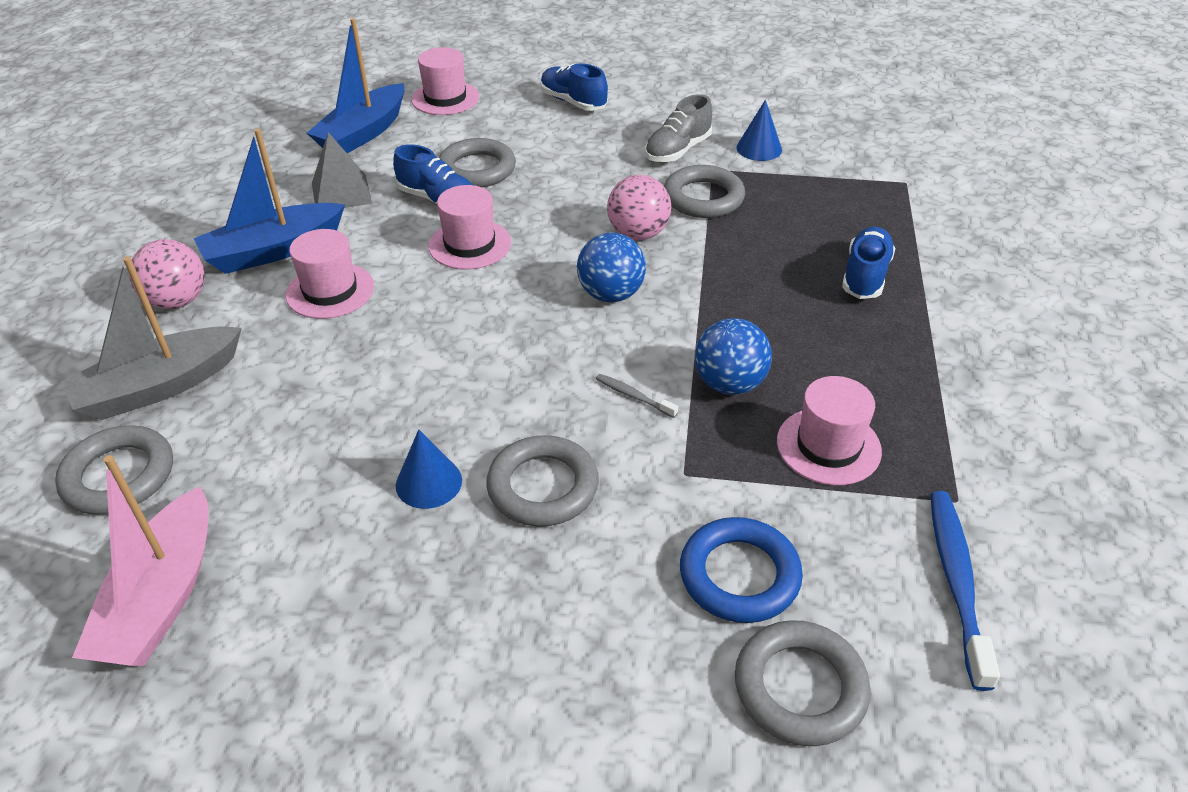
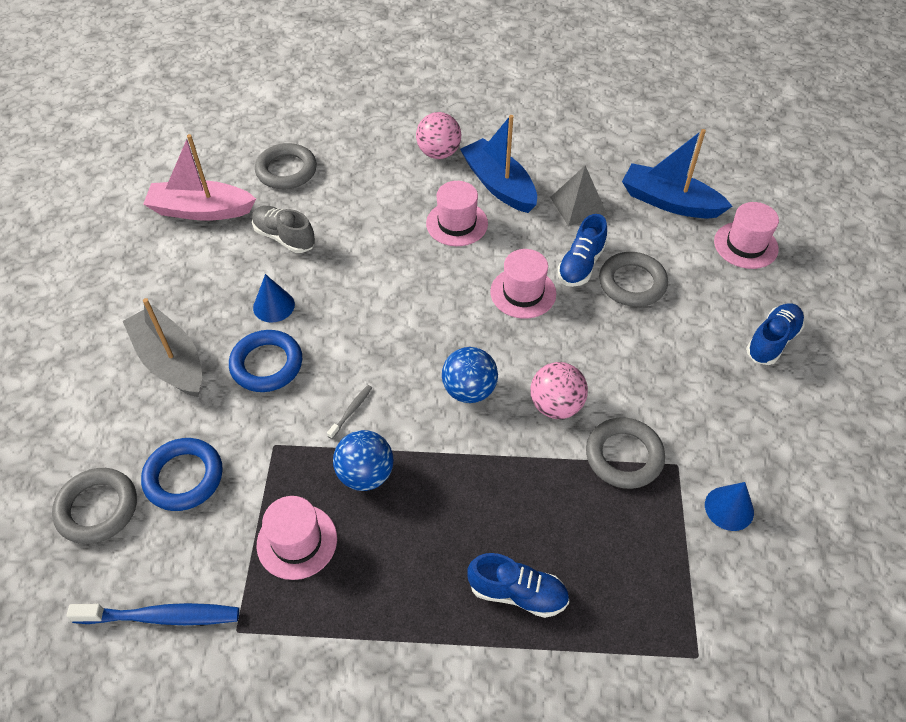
camera: 85 degrees right, 10 degrees up
grey boat [61,256,242,420] -> grey boat moved to [123,298,202,397]
grey ring [486,435,599,527] -> blue ring [229,330,302,392]
grey shoe [645,94,712,162] -> grey shoe moved to [252,206,315,253]

